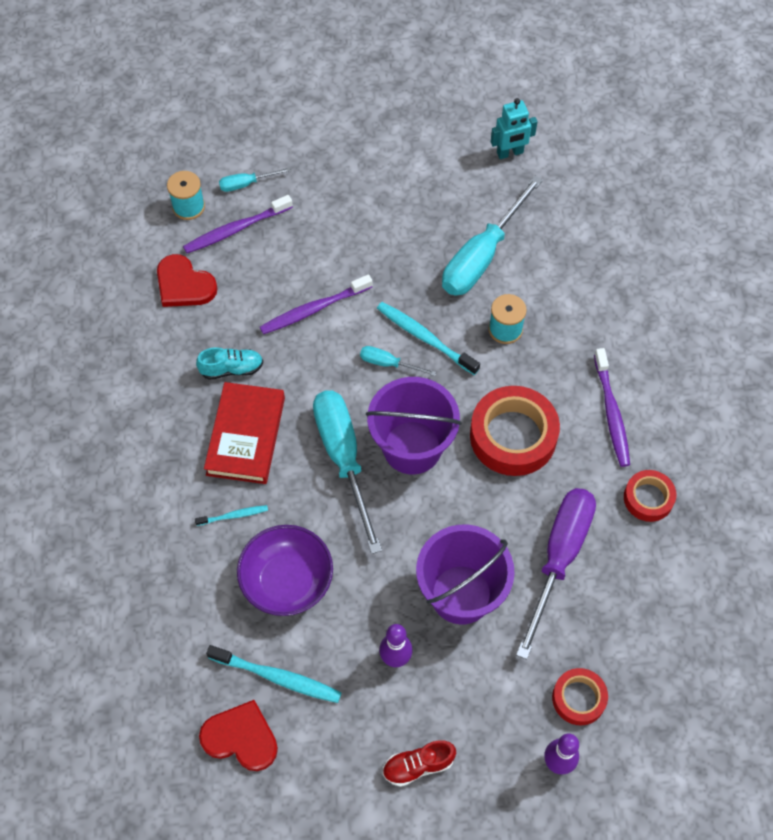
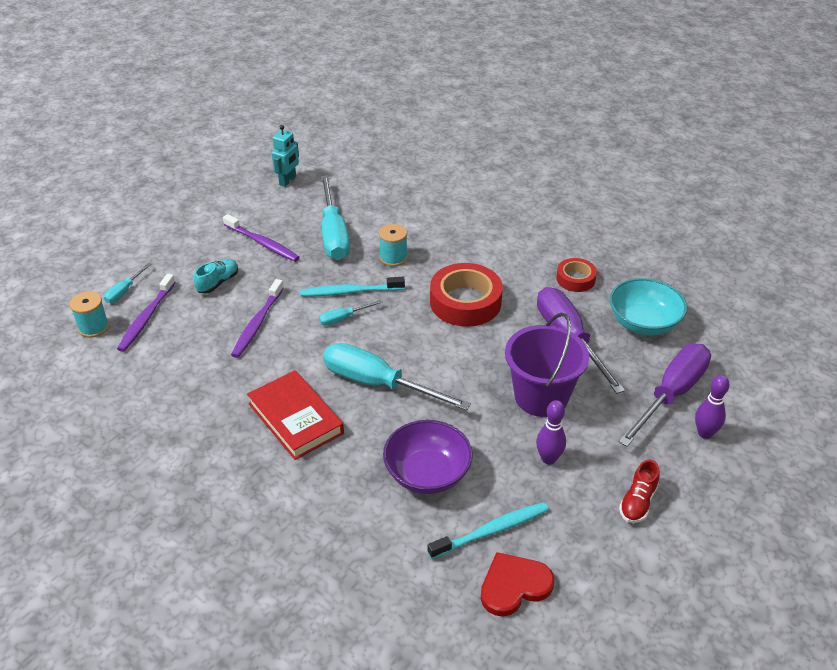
camera: 45 degrees left, 20 degrees down
red heart [157,254,218,307] -> none
turquoise toothbrush [195,505,268,526] -> none
turquoise shoe [196,347,263,380] -> turquoise shoe moved to [194,259,238,294]
purple bucket [366,377,462,474] -> none
red tape [552,668,608,725] -> purple screwdriver [618,344,711,447]
purple toothbrush [594,348,630,467] -> purple toothbrush moved to [223,214,299,262]
none -> turquoise bowl [610,278,687,335]

